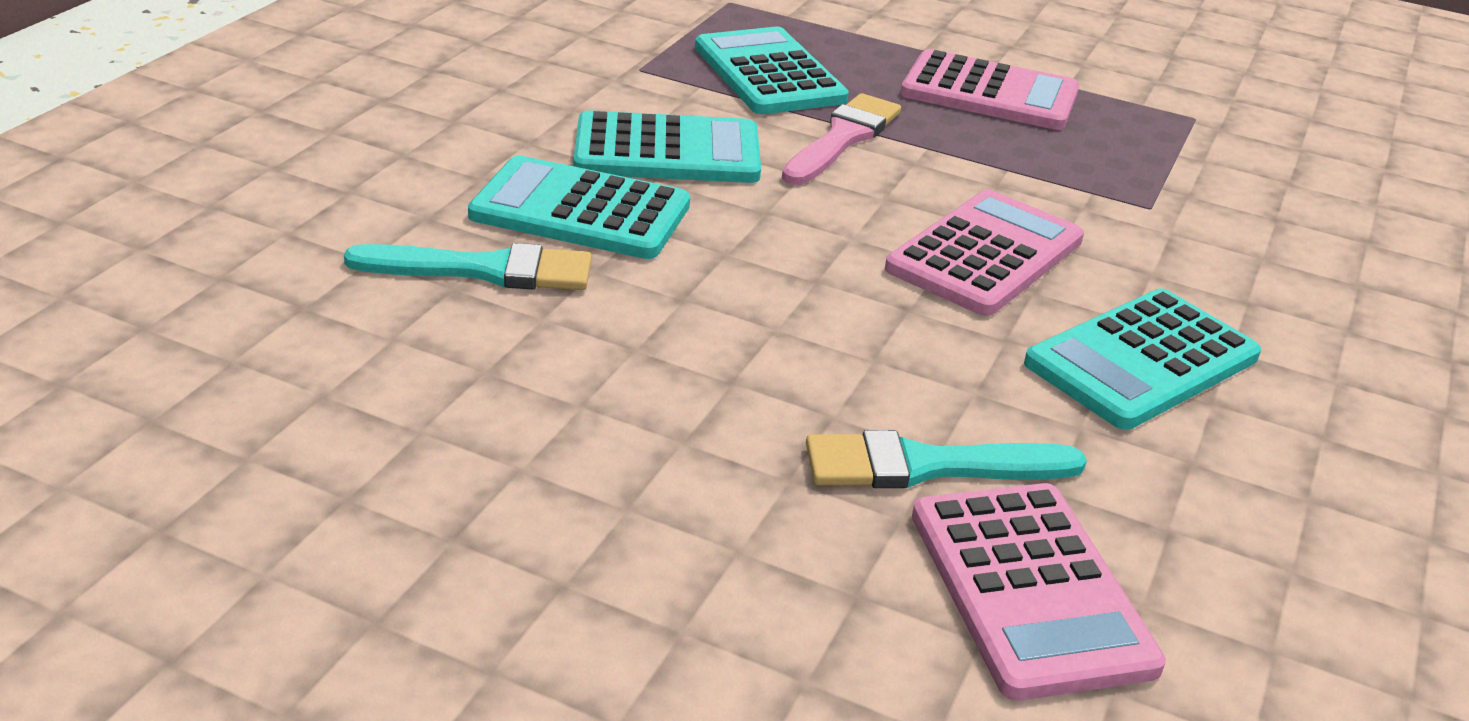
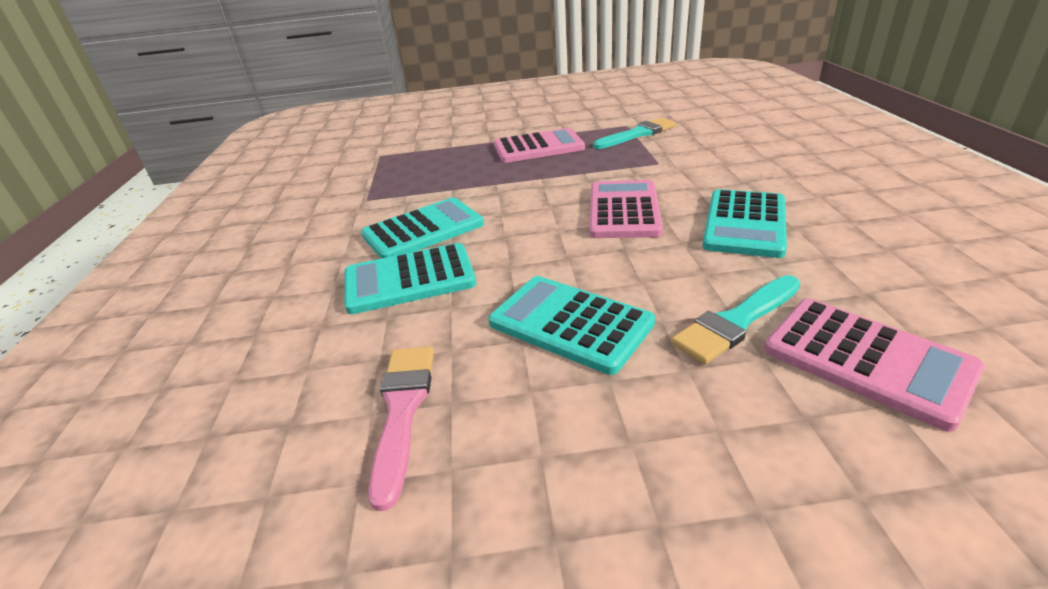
camera: 25 degrees left, 0 degrees up
turquoise brush [344,243,592,290] -> turquoise brush moved to [593,118,676,149]
turquoise calculator [695,27,849,114] -> turquoise calculator moved to [488,276,655,375]
pink brush [782,93,901,185] -> pink brush moved to [368,347,434,511]

